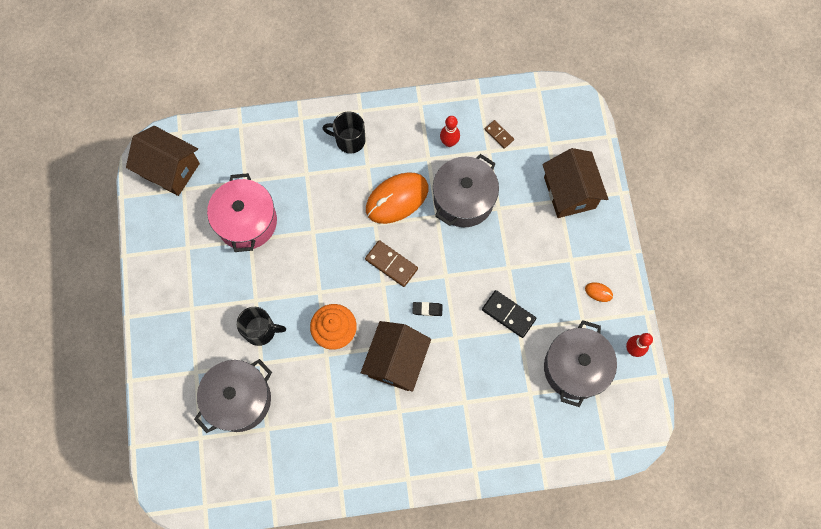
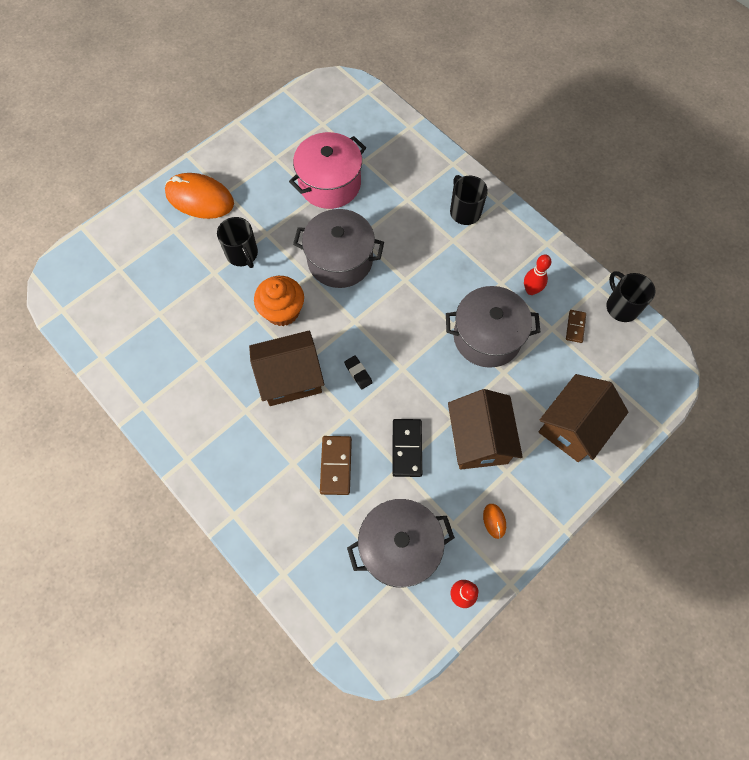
camera: 55 degrees right, 5 degrees down
brown house [126,126,200,196] -> brown house moved to [448,389,523,470]
grey pot [194,359,272,433] -> grey pot moved to [293,209,384,288]
brown domino [365,240,418,287] -> brown domino moved to [320,436,352,495]
orange mouse [366,172,428,224] -> orange mouse moved to [165,173,234,219]
none -> black mug [606,271,655,322]

